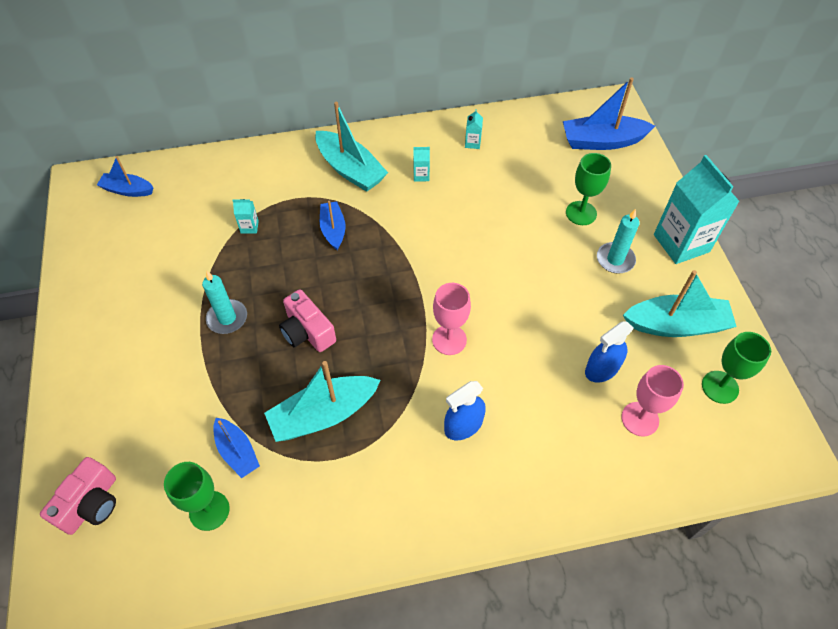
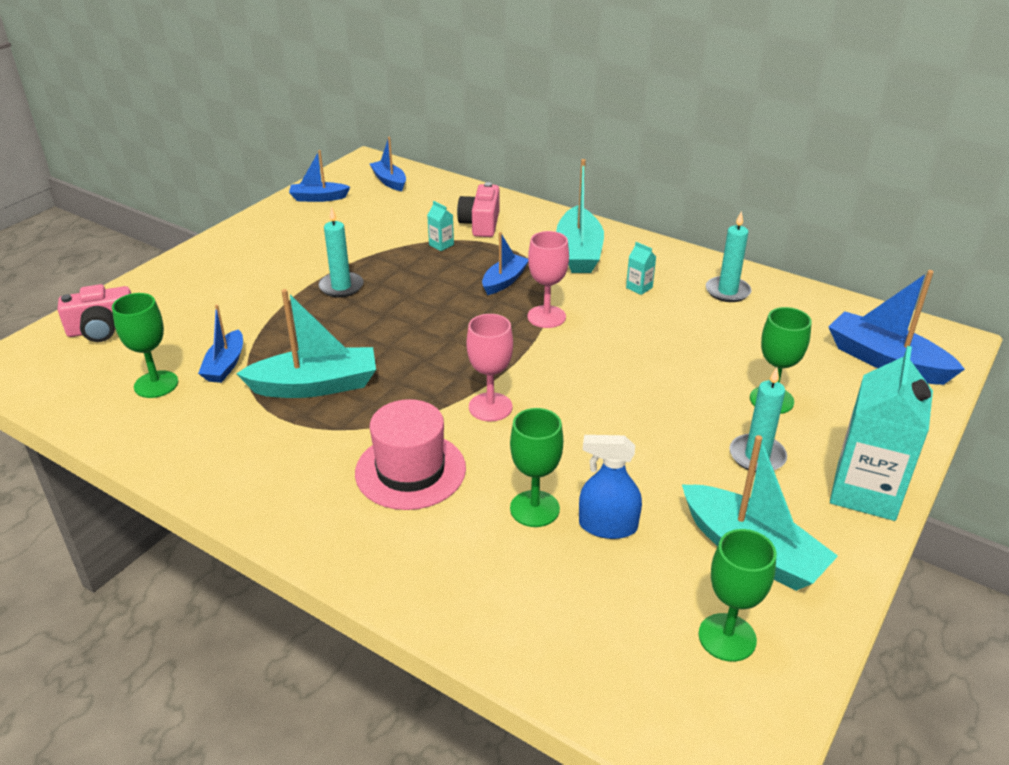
camera: 45 degrees right, 20 degrees down
turquoise boat [264,361,381,442] -> turquoise boat turned 150 degrees clockwise [236,289,376,398]
pink camera [279,289,336,352] -> pink camera moved to [457,182,500,237]
blue spray bottle [444,381,486,440] -> pink hat [355,399,466,510]
turquoise carton [465,109,483,149] -> turquoise candle [706,211,751,302]
pink goblet [622,365,684,437] -> pink goblet moved to [528,231,569,328]
none -> blue boat [289,150,350,202]
none -> green goblet [510,408,563,527]

